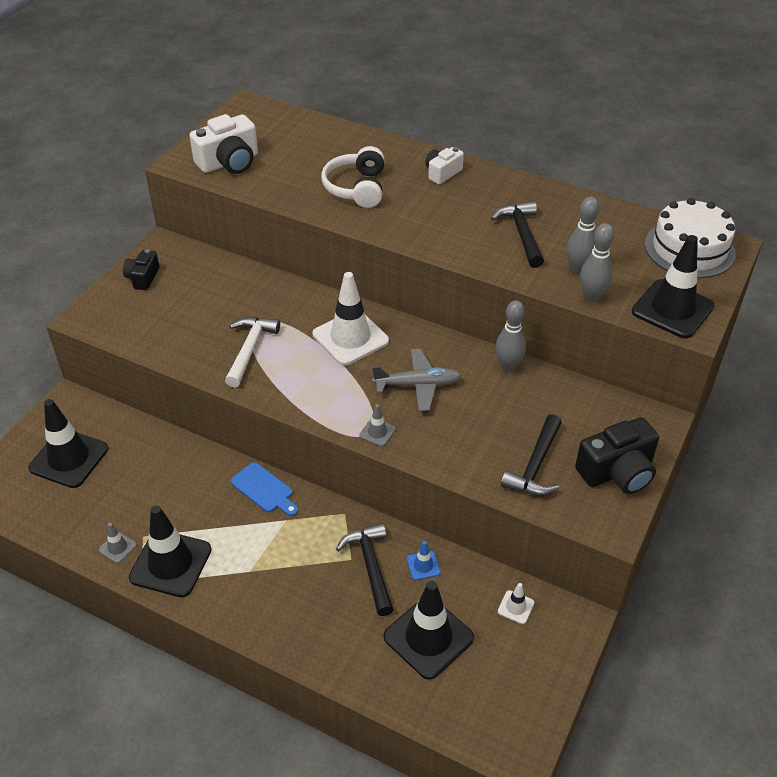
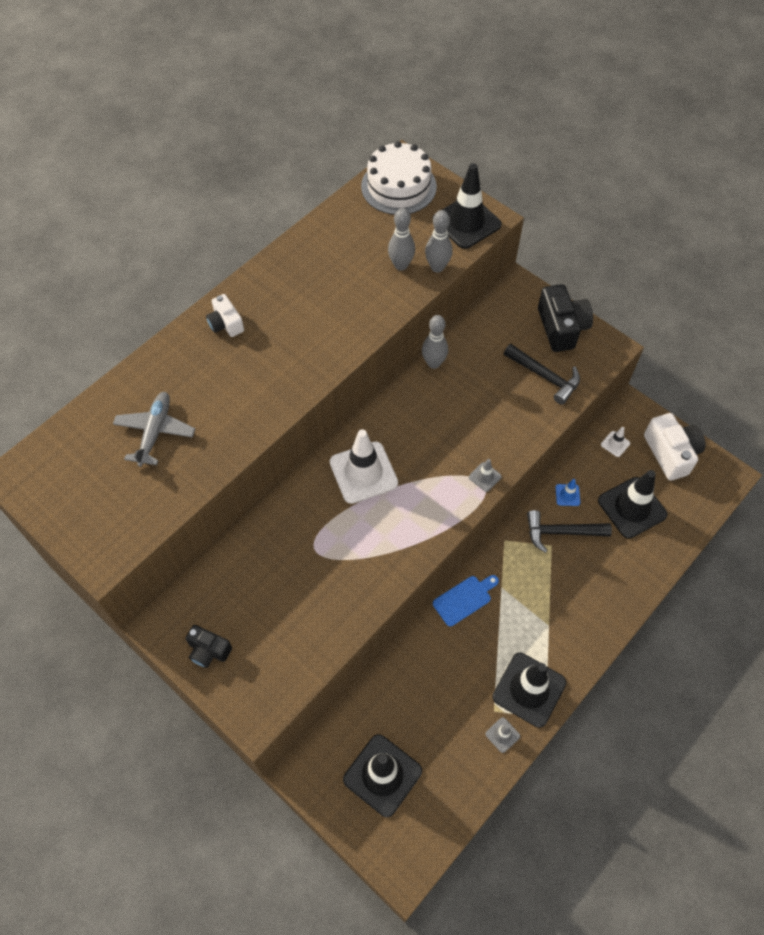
camera: 75 degrees left, 15 degrees up
white camera [189,114,258,174] -> white camera moved to [644,413,706,481]
white hammer [225,317,280,388] -> none
white headphones [321,146,385,208] -> none
grey plane [372,349,461,411] -> grey plane moved to [113,392,195,467]
black hammer [491,201,544,268] -> none

